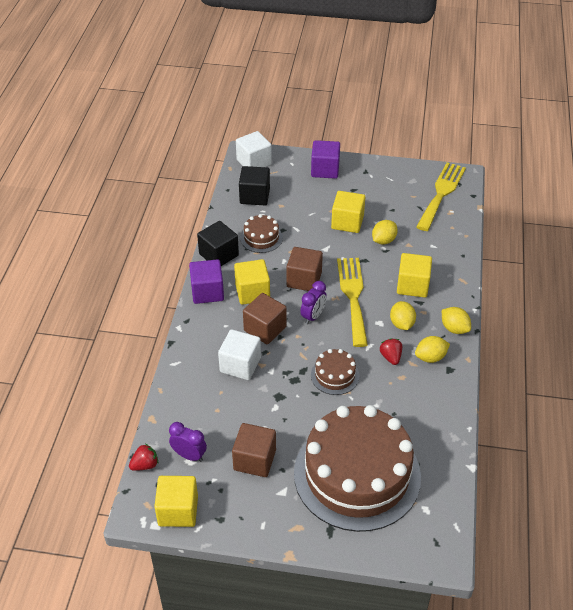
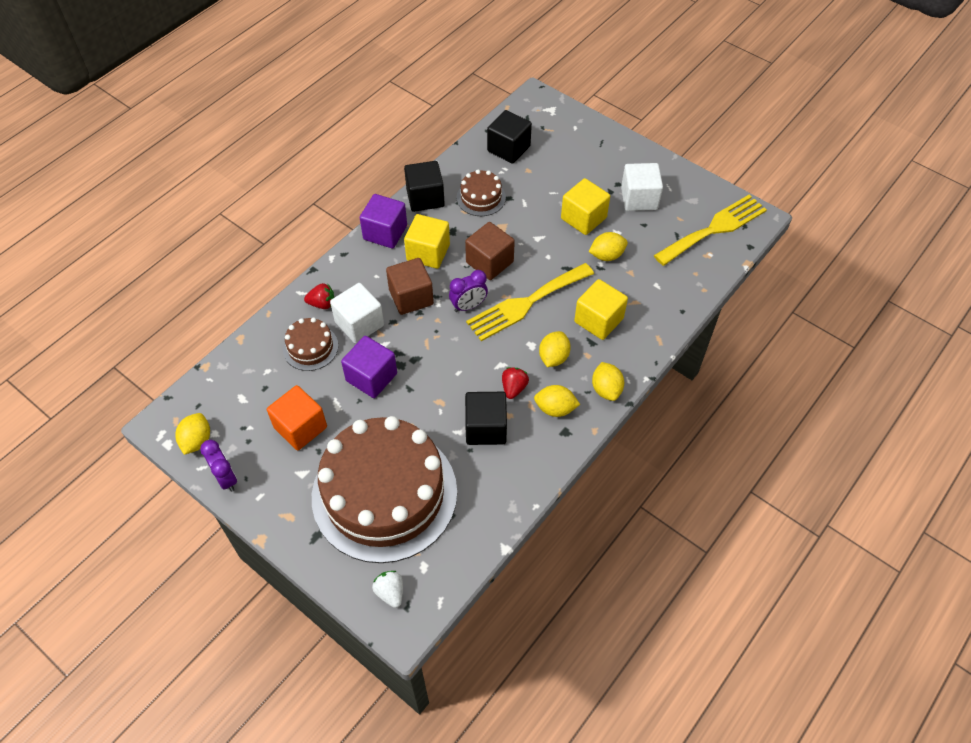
camera: 30 degrees right, 10 degrees up
red strawberry [129,444,158,471] -> red strawberry moved to [304,283,334,309]
yellow cube [154,476,198,527] -> yellow lemon [175,413,210,455]
purple clock [169,422,207,462] -> purple clock moved to [200,440,237,492]
brown cube [232,423,276,477] -> orange cube [267,385,327,451]
white cube [236,131,272,167] -> white cube moved to [621,163,663,211]
purple cube [311,140,340,179] -> purple cube moved to [341,336,397,398]
brown cake [311,349,359,395] -> brown cake moved to [283,317,338,371]
yellow fork [337,258,368,347] -> yellow fork turned 150 degrees counterclockwise [466,263,594,341]
none -> white strawberry [372,571,403,608]
none -> black cube [465,392,507,445]

